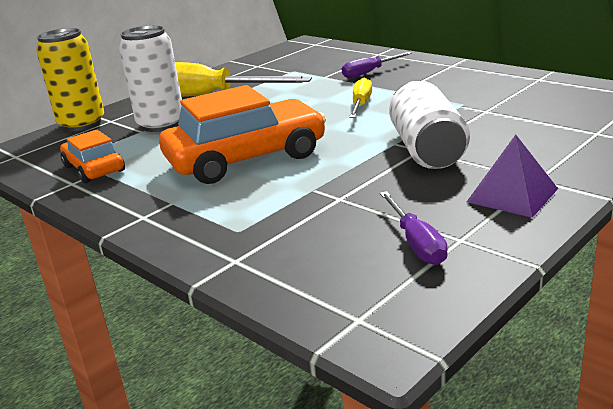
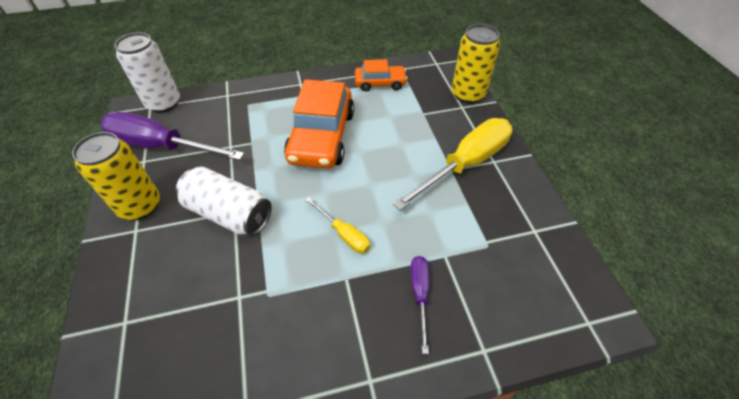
camera: 120 degrees right, 25 degrees up
white can [119,25,182,132] -> white can moved to [115,32,180,113]
purple screwdriver [380,191,448,265] -> purple screwdriver [100,112,244,160], size x2.02
purple pyramid [467,135,558,218] -> yellow can [72,132,160,220]

